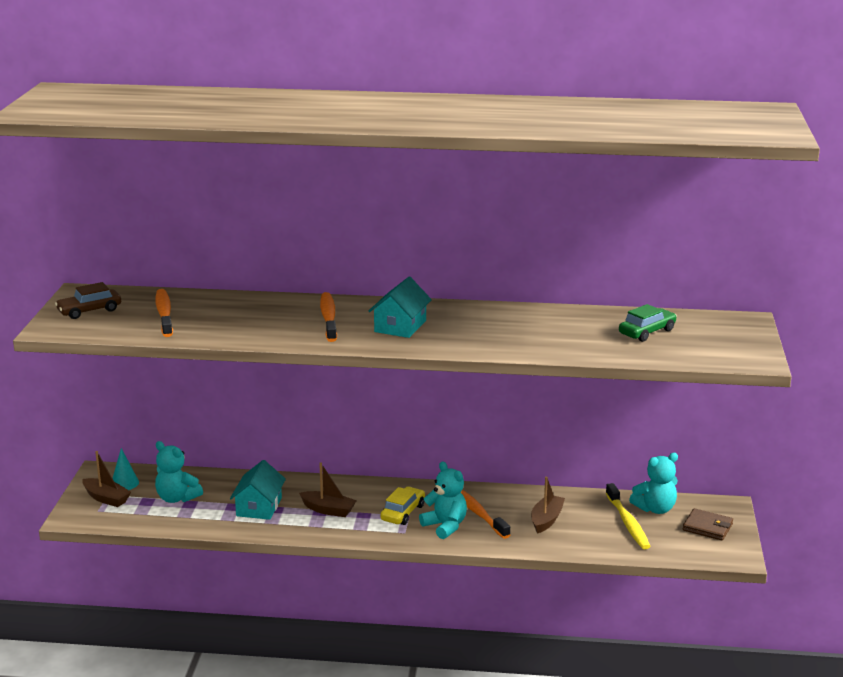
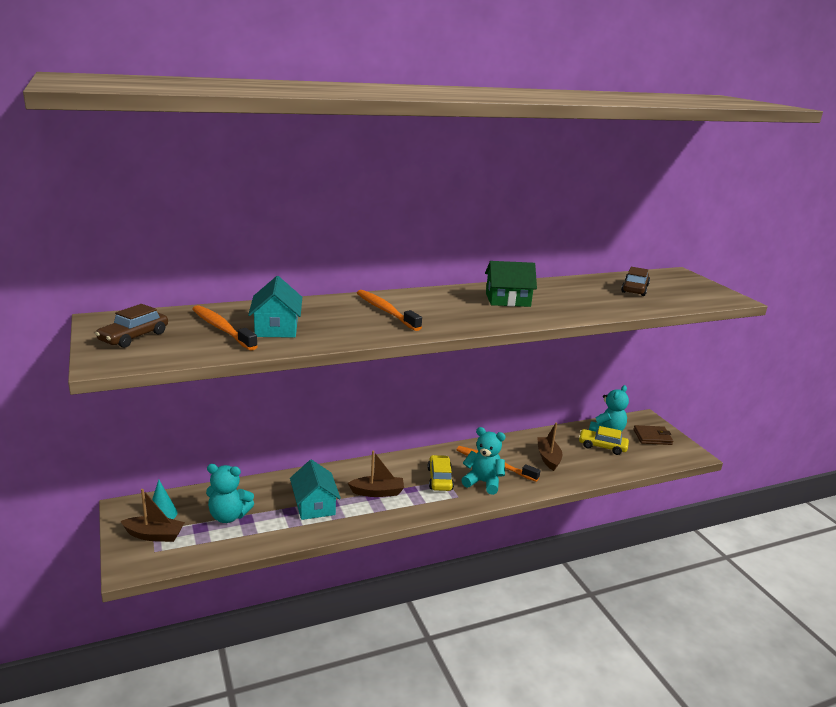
camera: 30 degrees left, 0 degrees up
turquoise house [369,277,432,338] -> turquoise house moved to [248,276,302,338]
yellow toothbrush [606,483,651,549] -> yellow car [579,426,629,455]
green car [619,304,677,342] -> brown car [621,267,650,296]
none -> green house [485,261,537,307]

